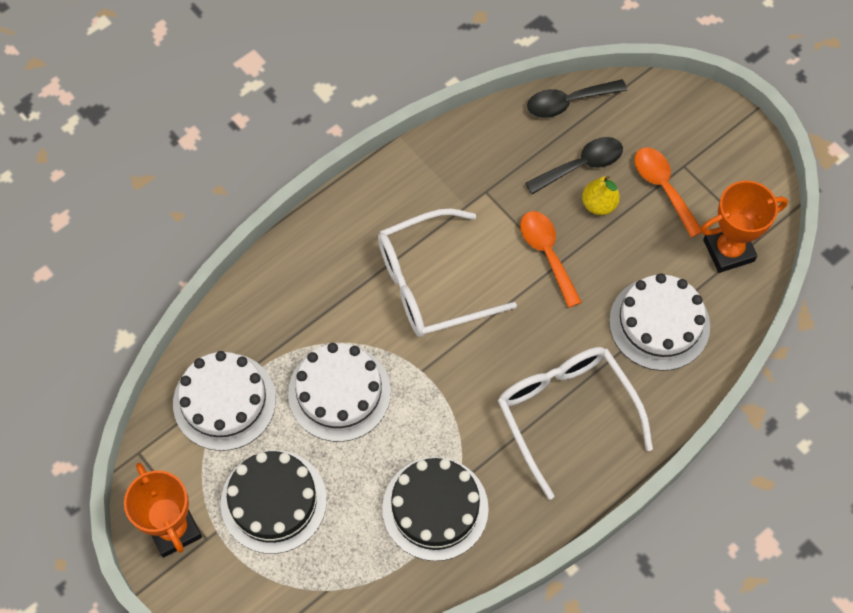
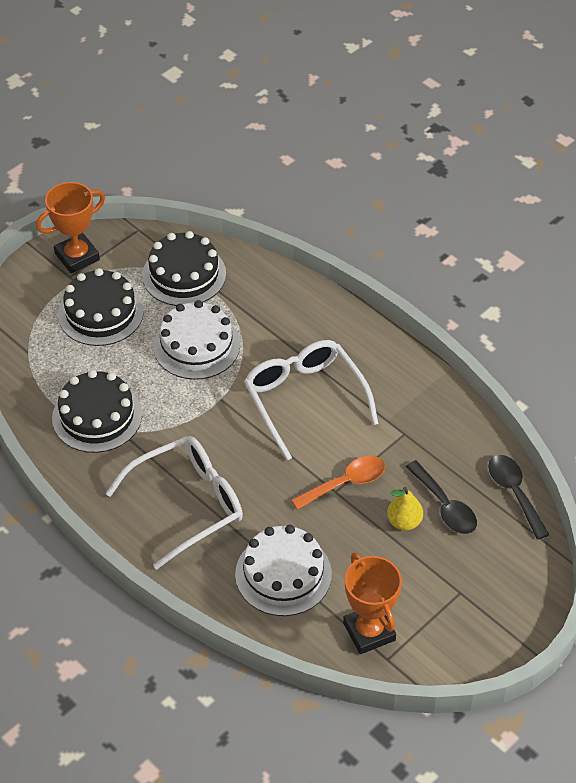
camera: 85 degrees right, 15 degrees down
white cake [173,351,276,451] -> black cake [142,231,226,306]
orange spoon [634,147,702,238] -> none

